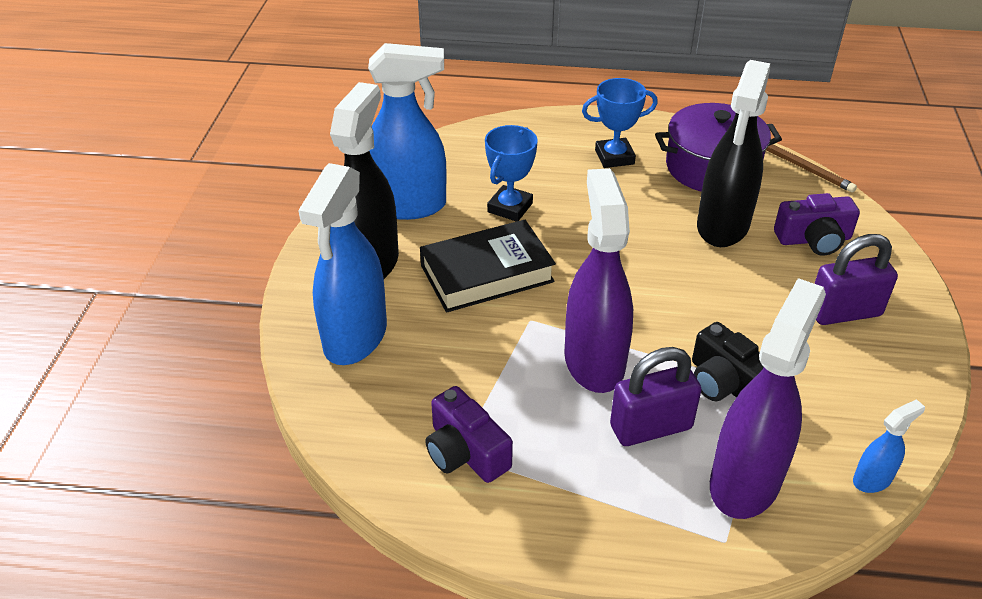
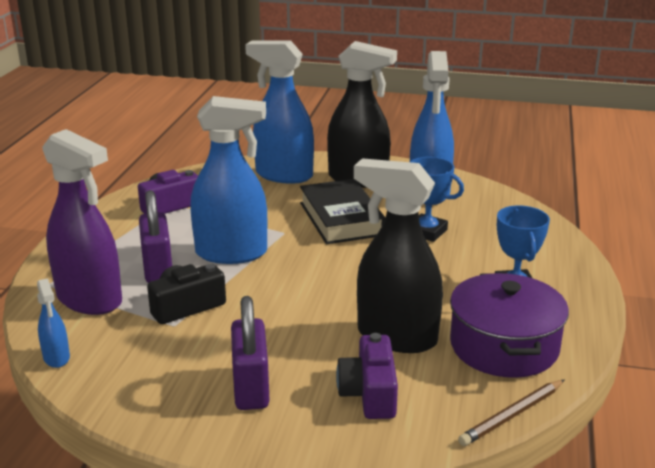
camera: 95 degrees right, 15 degrees down
purple spray bottle [565,168,633,393] -> blue spray bottle [190,96,267,264]

